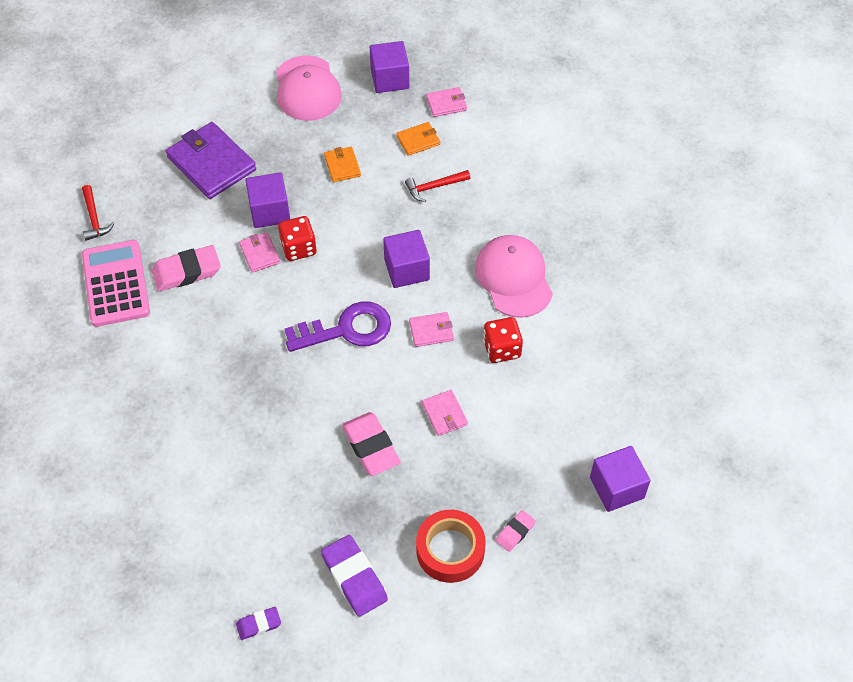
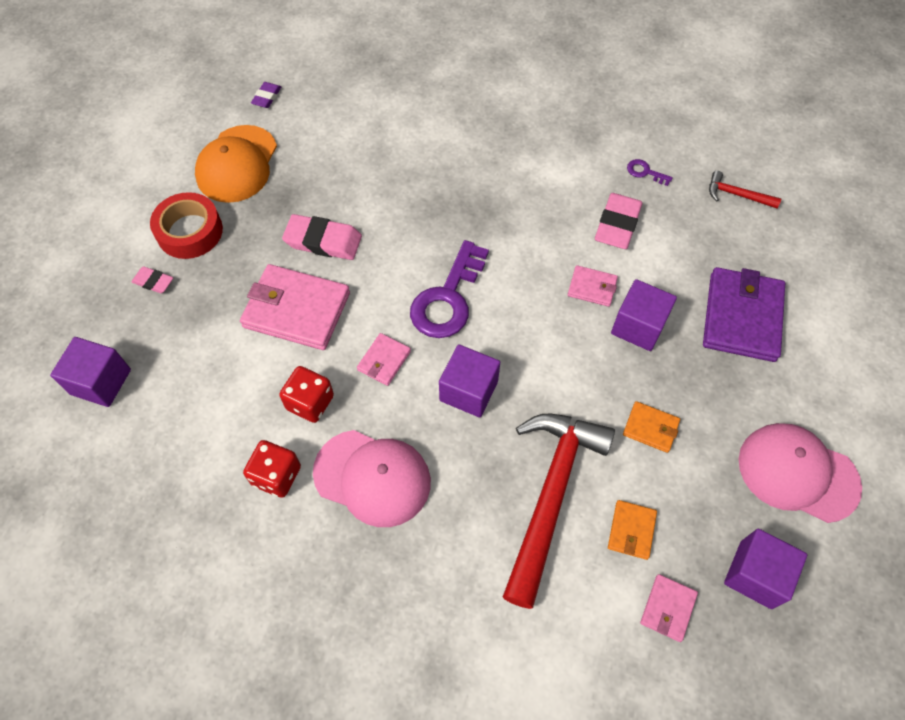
camera: 130 degrees right, 5 degrees up
pink calculator [82,240,150,327] -> purple key [627,159,673,186]
purple wallet [166,122,256,199] -> purple wallet turned 75 degrees counterclockwise [703,267,785,362]
red dice [278,216,317,261] -> red dice moved to [243,440,301,498]
purple eraser [321,535,388,617] -> orange cap [195,125,277,203]
red hammer [405,170,470,202] -> red hammer [503,413,615,609], size x2.31
pink wallet [422,390,468,436] -> pink wallet [240,264,350,350], size x2.02
pink eraser [496,510,536,552] -> pink eraser turned 60 degrees counterclockwise [132,266,173,293]

